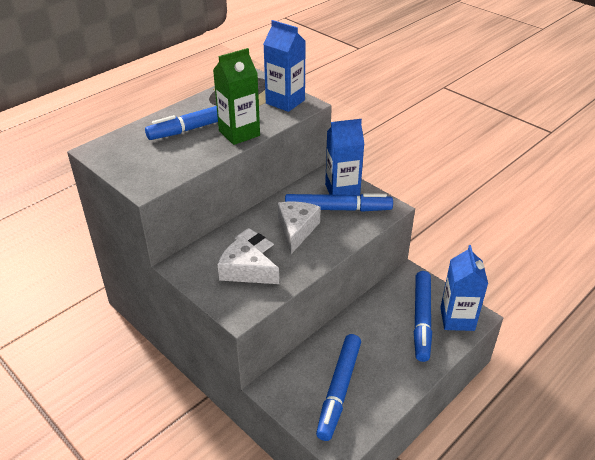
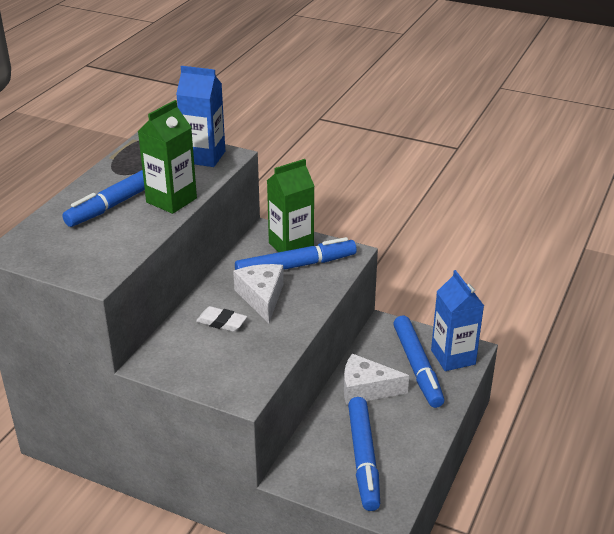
camera: 20 degrees left, 5 degrees down
white cheese [218,236,279,284] -> white cheese moved to [344,354,409,405]
blue carton [325,119,364,196] -> green carton [267,159,314,252]

